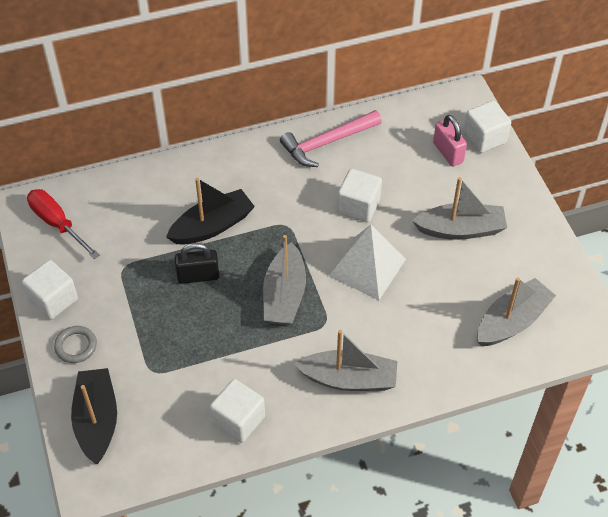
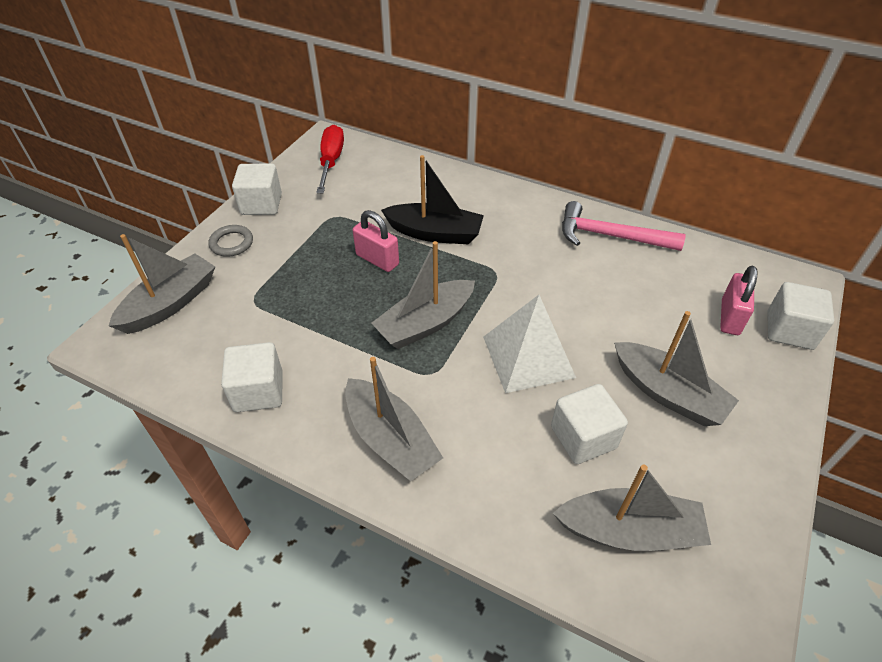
camera: 45 degrees right, 5 degrees down
black boat [71,368,117,464] -> grey boat [109,234,215,334]
black padlock [175,243,219,284] -> pink padlock [353,210,399,272]
white cube [337,169,382,222] -> white cube moved to [551,384,628,464]

